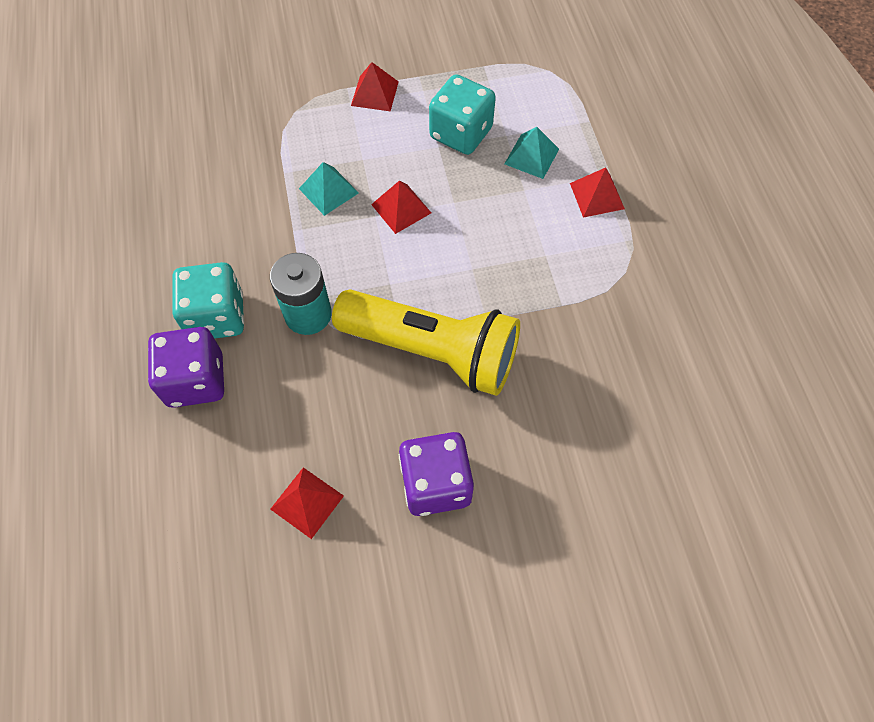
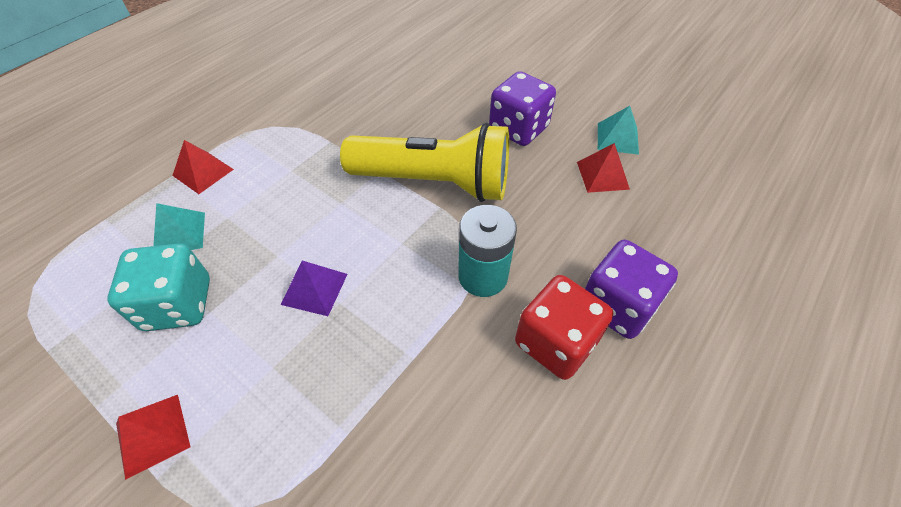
camera: 130 degrees left, 10 degrees down
turquoise dice [172,262,244,339] -> red dice [515,275,613,380]
turquoise pyramid [299,162,359,216] -> turquoise pyramid moved to [598,106,639,155]
yellow flashlight [332,290,520,396] -> yellow flashlight turned 120 degrees clockwise [340,122,509,202]
red pyramid [371,180,431,234] -> purple pyramid [281,261,348,316]

